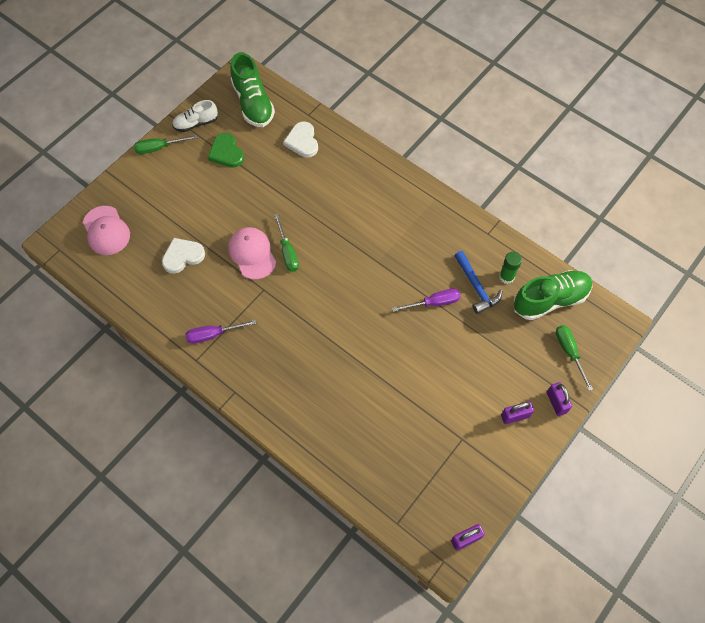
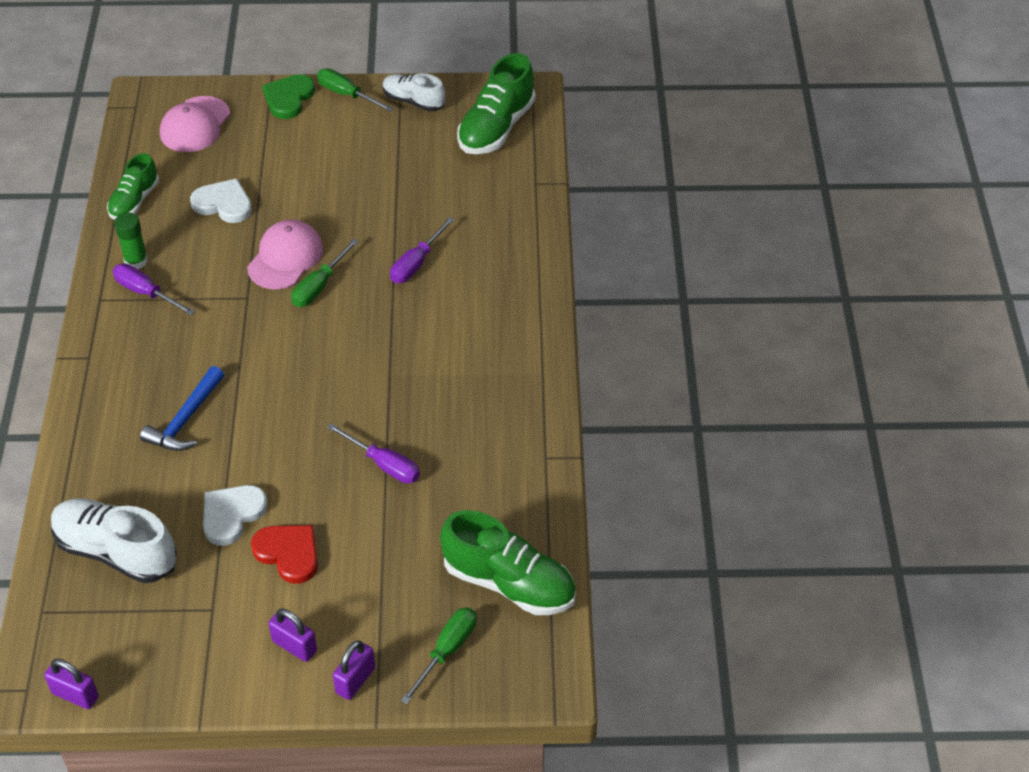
camera: 50 degrees right, 15 degrees down
green heart [208,133,244,168] -> green heart moved to [262,74,315,119]
white heart [283,122,318,157] -> white heart moved to [203,485,268,546]
blue hammer [454,251,502,314] -> blue hammer moved to [140,366,224,451]
green glue stick [499,252,522,284] -> green glue stick moved to [114,212,148,269]
none -> white shoe [51,498,177,583]
none -> green shoe [107,153,159,219]
none -> red heart [251,525,318,584]
none -> purple screwdriver [390,217,455,283]

